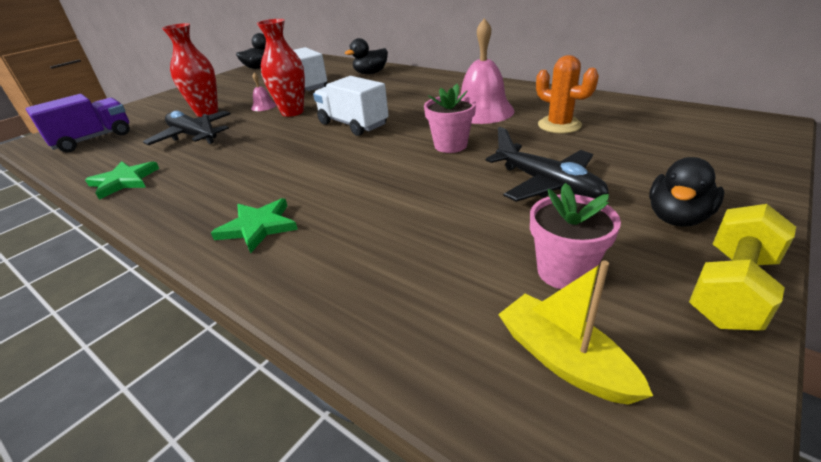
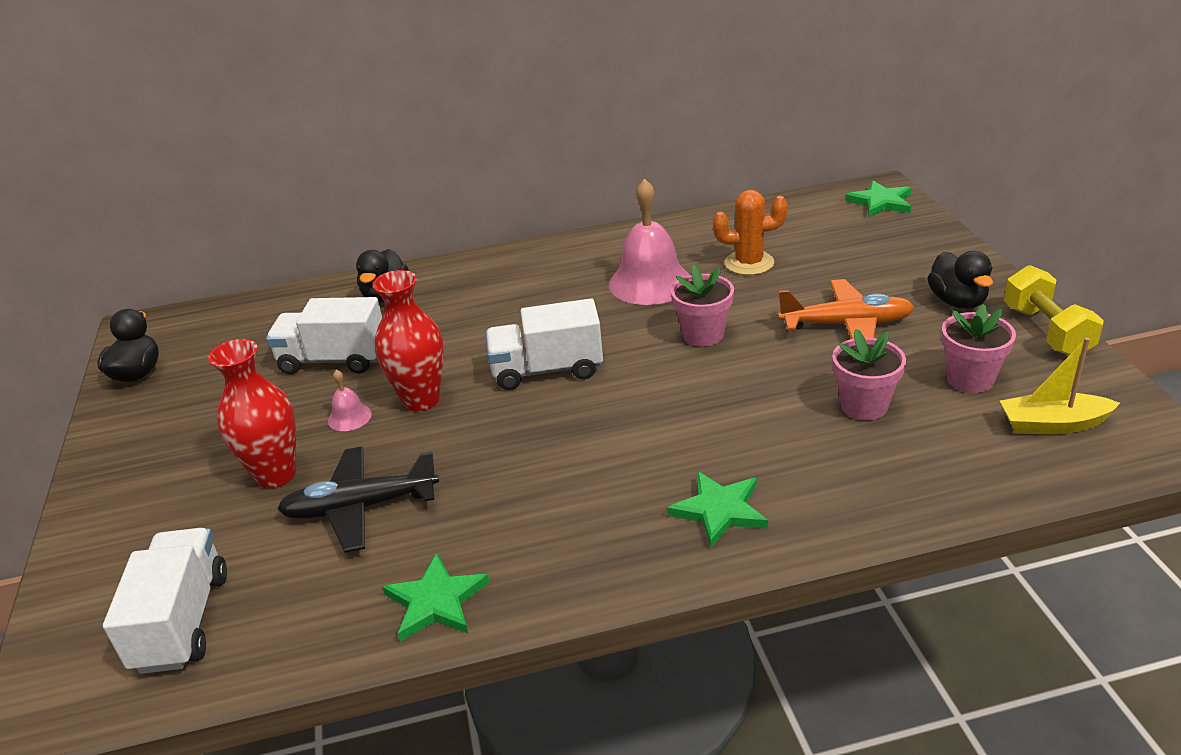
camera: 50 degrees left, 0 degrees up
purple truck [26,94,130,152] -> white truck [103,528,227,674]
black plane [486,127,609,202] -> orange plane [778,279,914,339]
none -> pink flower pot [832,329,906,420]
none -> green star [845,180,911,217]

